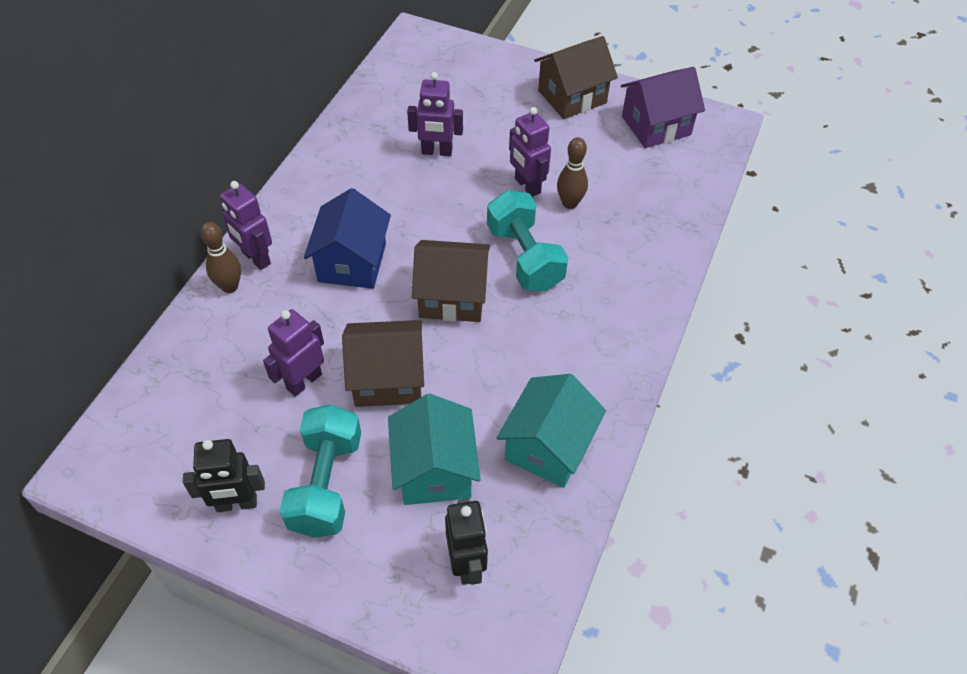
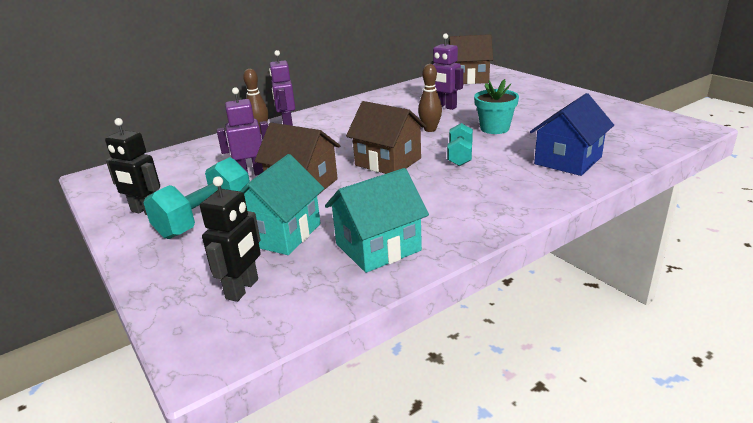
camera: 35 degrees right, 25 degrees down
blue house [304,188,391,289] -> blue house moved to [530,93,614,176]
turquoise dumbbell [487,190,568,291] -> turquoise dumbbell [447,123,473,166], size x0.61
purple robot [509,107,551,197] -> turquoise flower pot [474,79,519,134]
brown house [534,36,618,119] -> brown house moved to [449,34,493,84]
brown bowling pin [557,137,588,209] -> brown bowling pin moved to [418,64,442,132]
purple house [621,67,705,148] -> none

